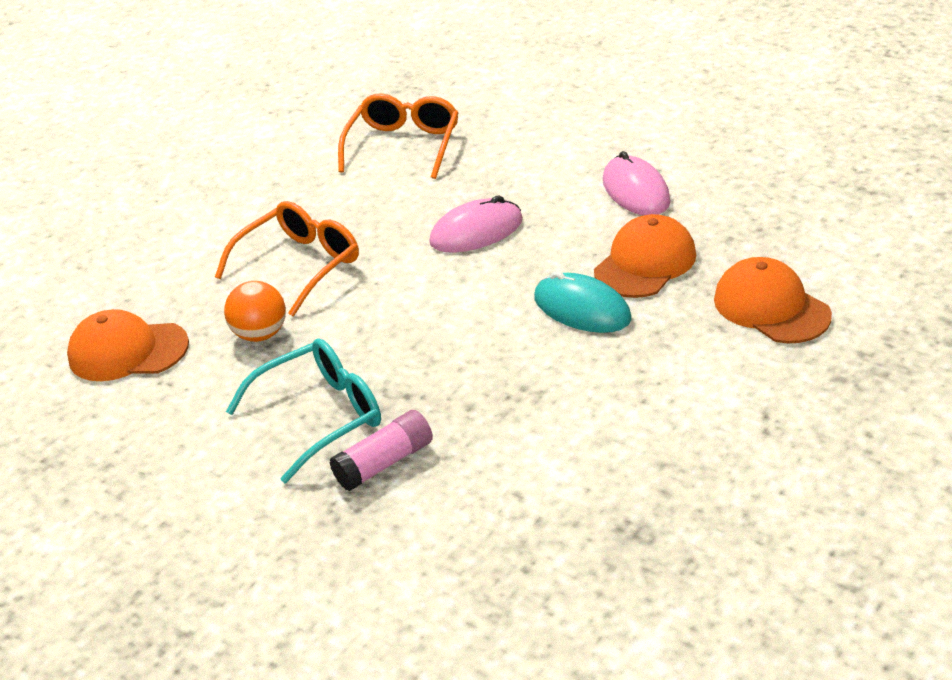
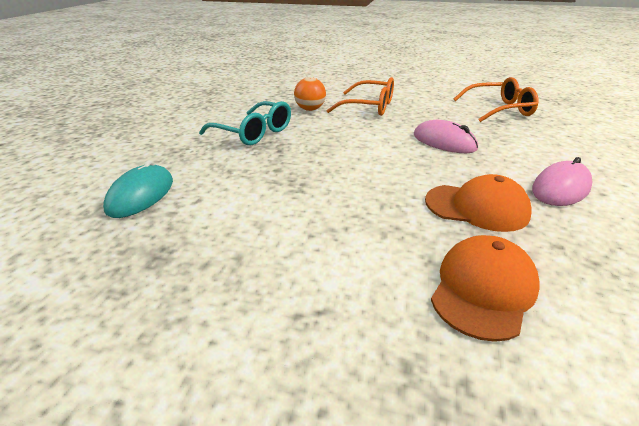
camera: 65 degrees right, 5 degrees down
orange cap [67,309,189,381] -> none
pink glue stick [330,410,433,491] -> none
turquoise mouse [534,271,632,333] -> turquoise mouse moved to [103,160,173,218]

